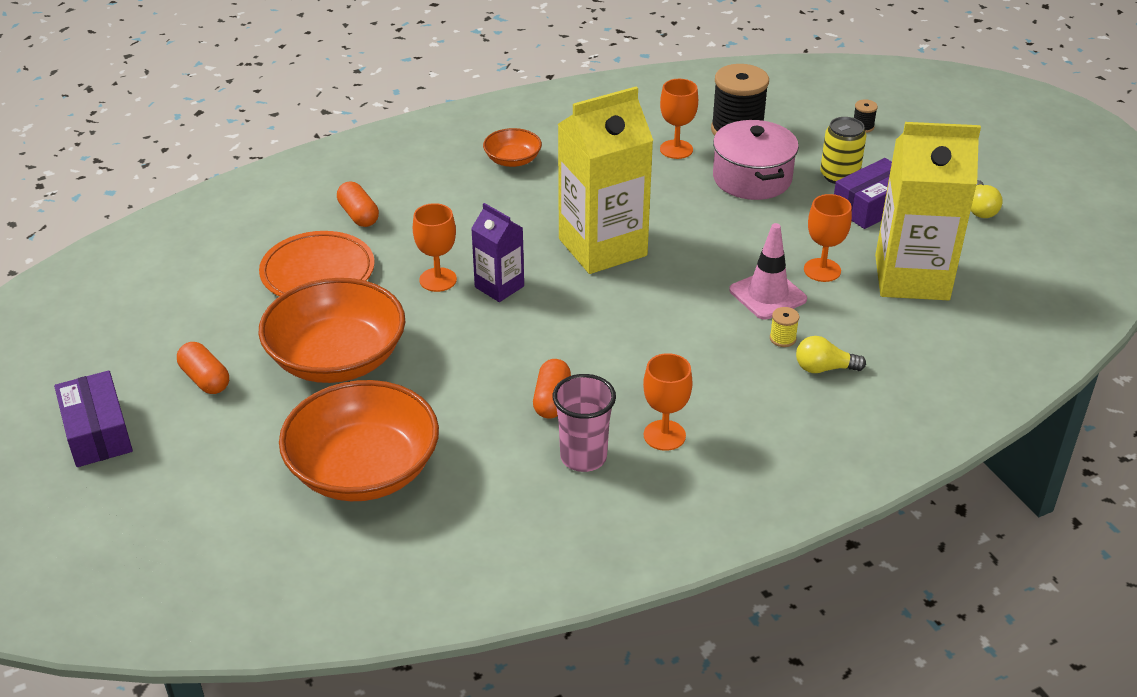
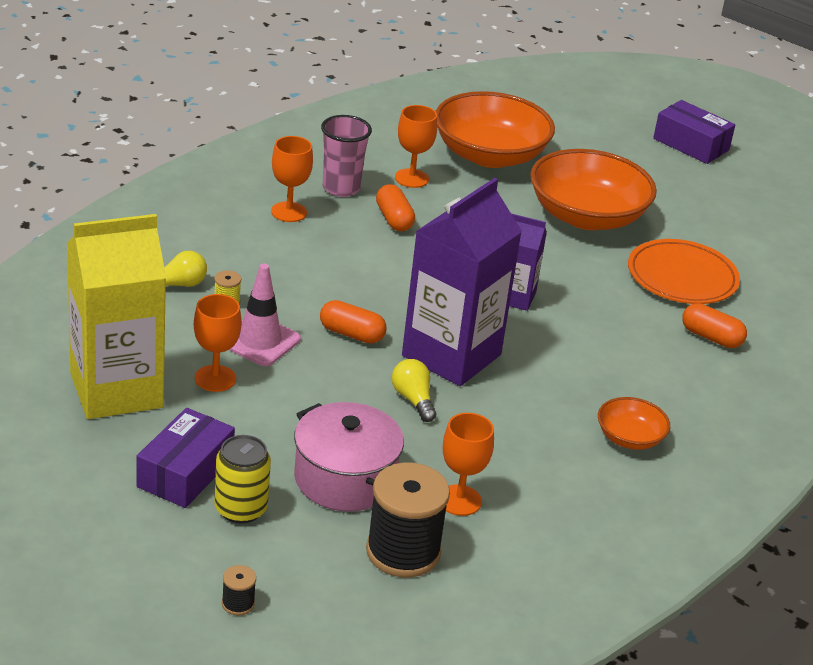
camera: 150 degrees right, 5 degrees down
orange capsule [177,342,229,394] -> orange capsule moved to [320,300,386,344]
orange goblet [413,203,457,292] -> orange goblet moved to [395,105,437,188]
yellow carton [558,87,654,274] -> purple carton [402,178,522,386]
yellow light bulb [971,180,1003,218] -> yellow light bulb moved to [392,359,436,422]

